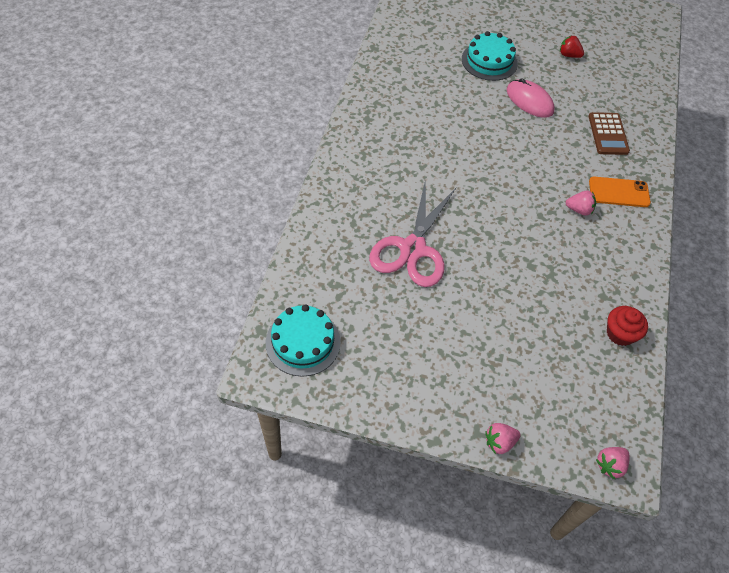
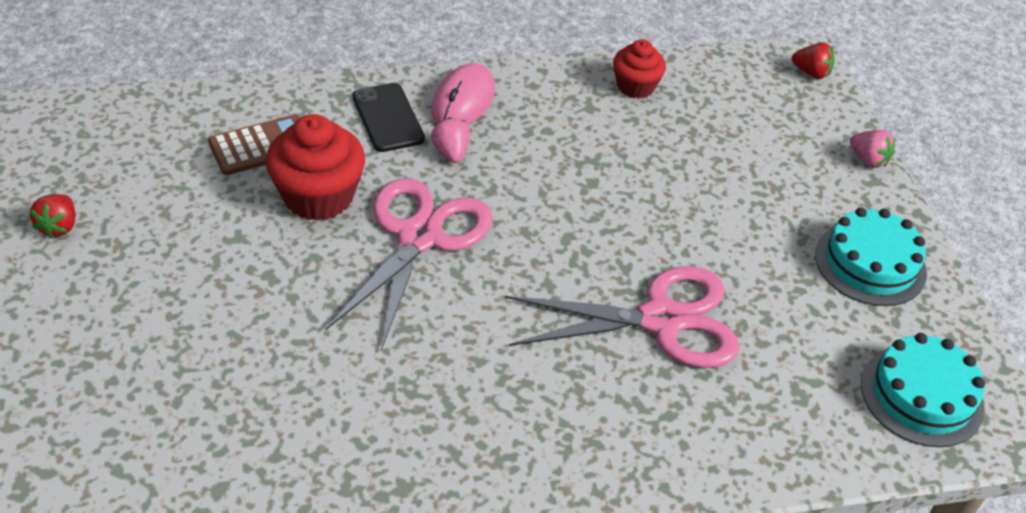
camera: 115 degrees left, 10 degrees down
turquoise cake [462,31,518,81] -> turquoise cake moved to [815,208,927,306]
pink mouse [507,78,555,118] -> pink mouse moved to [431,63,495,125]
orange phone [589,176,651,207] -> black phone [352,83,425,152]
pink strawberry [596,447,630,479] -> red strawberry [792,42,835,79]
none -> red cupcake [265,114,365,221]
none -> pink scissors [325,178,492,351]

